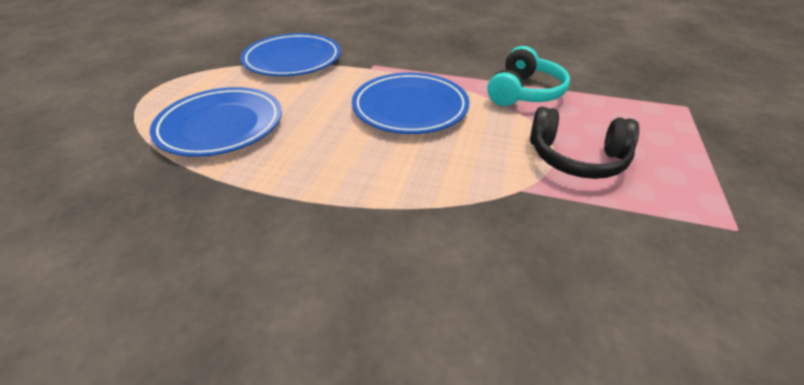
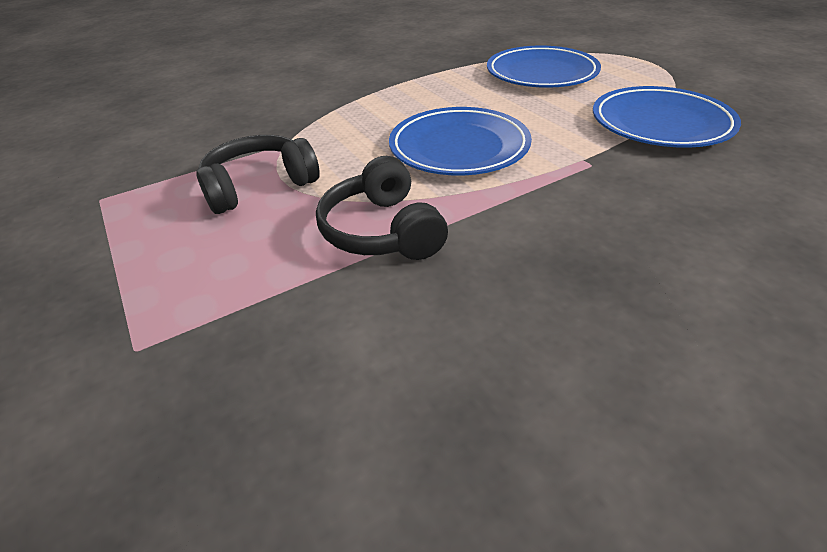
camera: 135 degrees right, 0 degrees up
turquoise headphones [487,46,570,106] -> black headphones [316,156,448,260]

